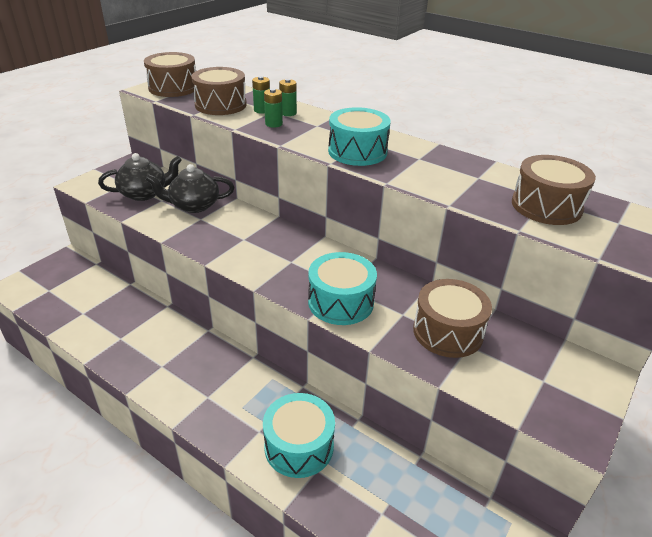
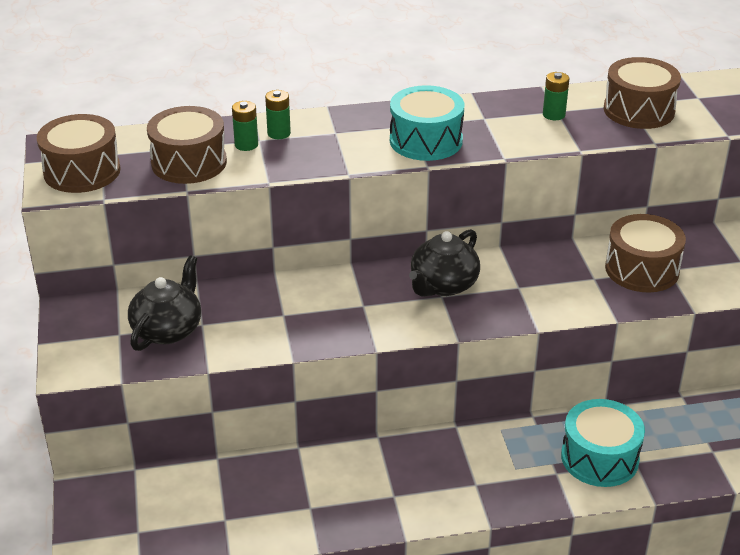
camera: 45 degrees left, 0 degrees up
black teapot [146,164,234,213] -> black teapot moved to [409,229,480,297]
green battery [264,88,283,127] -> green battery moved to [543,72,569,120]
turquoise drum [308,252,377,325] -> none

